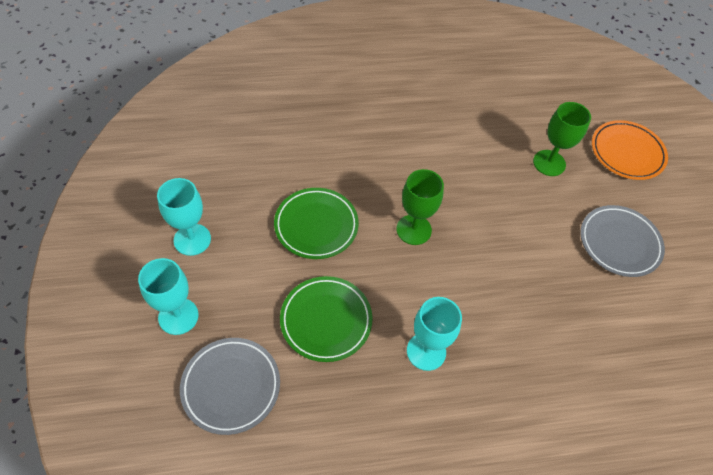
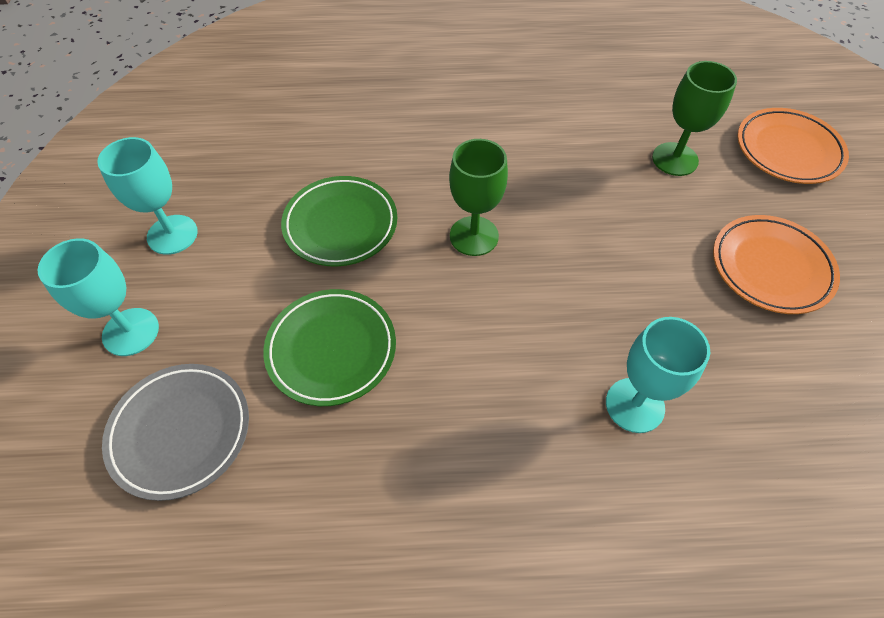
camera: 10 degrees right, 0 degrees up
turquoise goblet [407,297,462,371] -> turquoise goblet moved to [606,317,710,433]
grey plate [580,205,665,277] -> orange plate [713,215,840,314]

